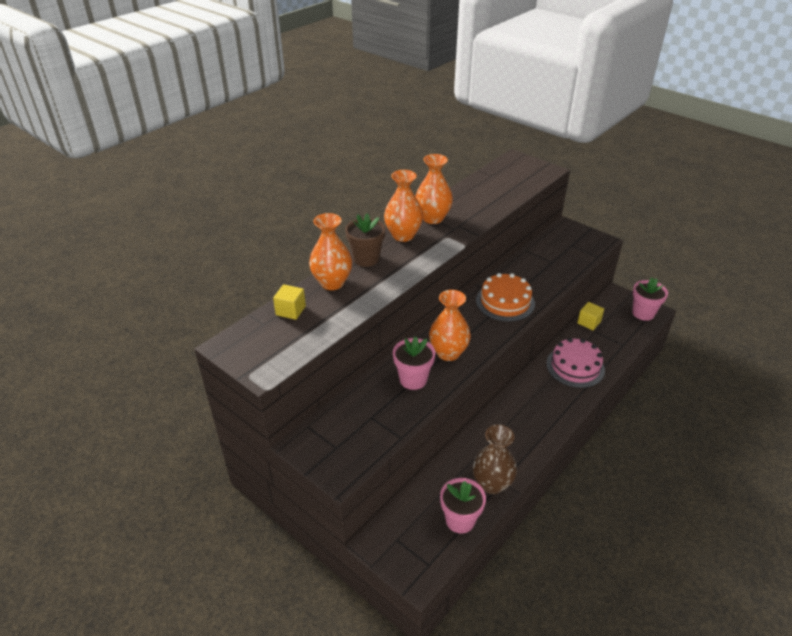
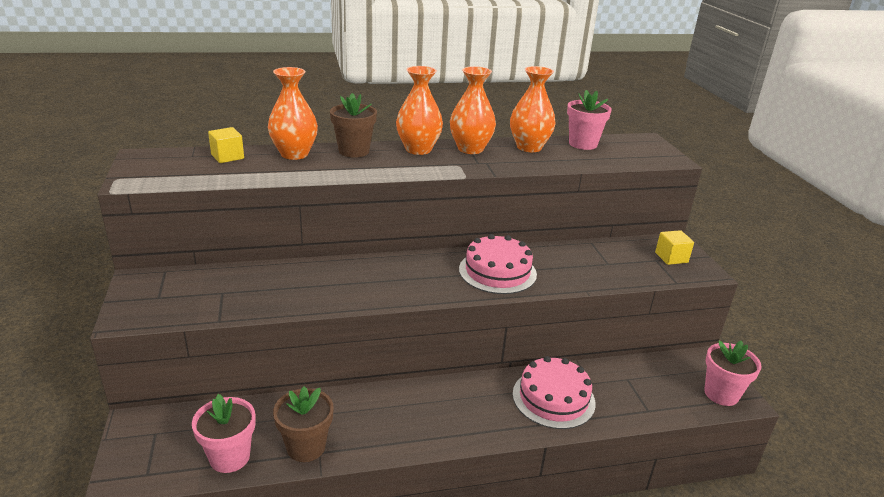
camera: 35 degrees right, 10 degrees down
pink flower pot [393,337,435,390] -> pink flower pot moved to [567,90,612,150]
orange vase [429,290,471,361] -> orange vase moved to [510,66,555,152]
brown vase [473,424,517,494] -> brown flower pot [273,386,334,462]
orange cake [476,273,535,321] -> pink cake [459,234,537,294]
yellow cube [577,302,604,330] -> yellow cube moved to [655,230,694,265]

